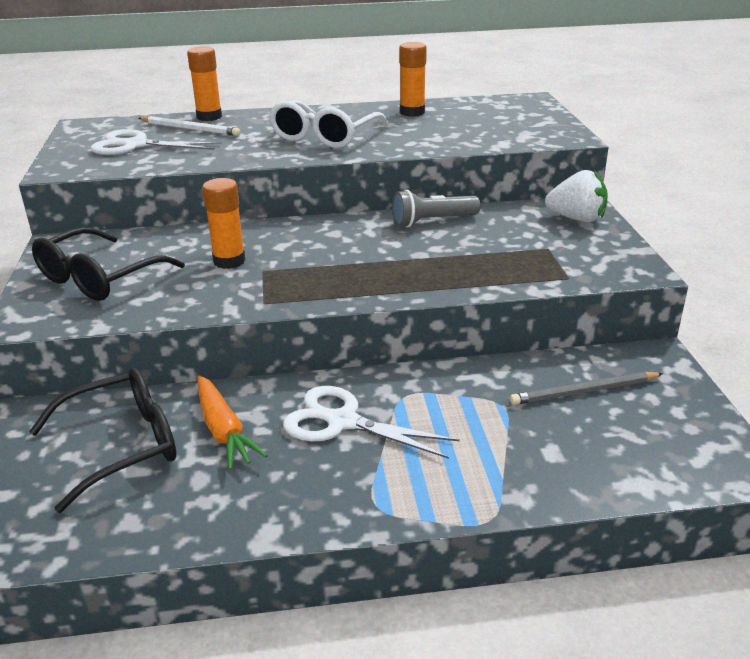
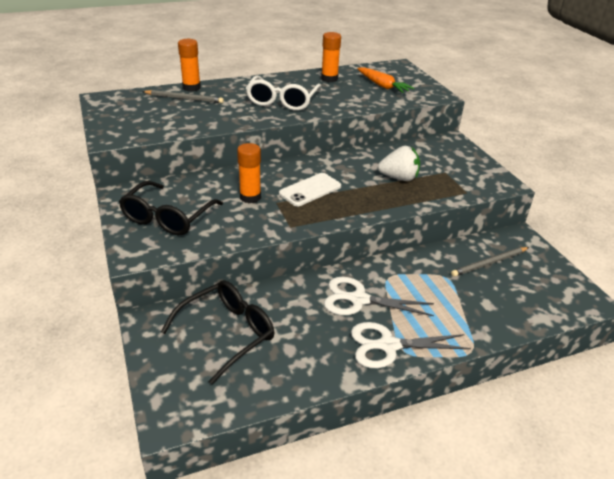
camera: 15 degrees left, 5 degrees up
white scissors [91,129,222,155] -> white scissors moved to [351,322,471,368]
white pencil [138,116,240,136] -> grey pencil [142,90,224,103]
orange carrot [198,375,268,470] -> orange carrot moved to [357,67,414,93]
grey flashlight [392,190,480,227] -> none
white strawberry [545,170,608,222] -> white strawberry moved to [378,146,420,181]
none -> white phone [279,173,341,206]

